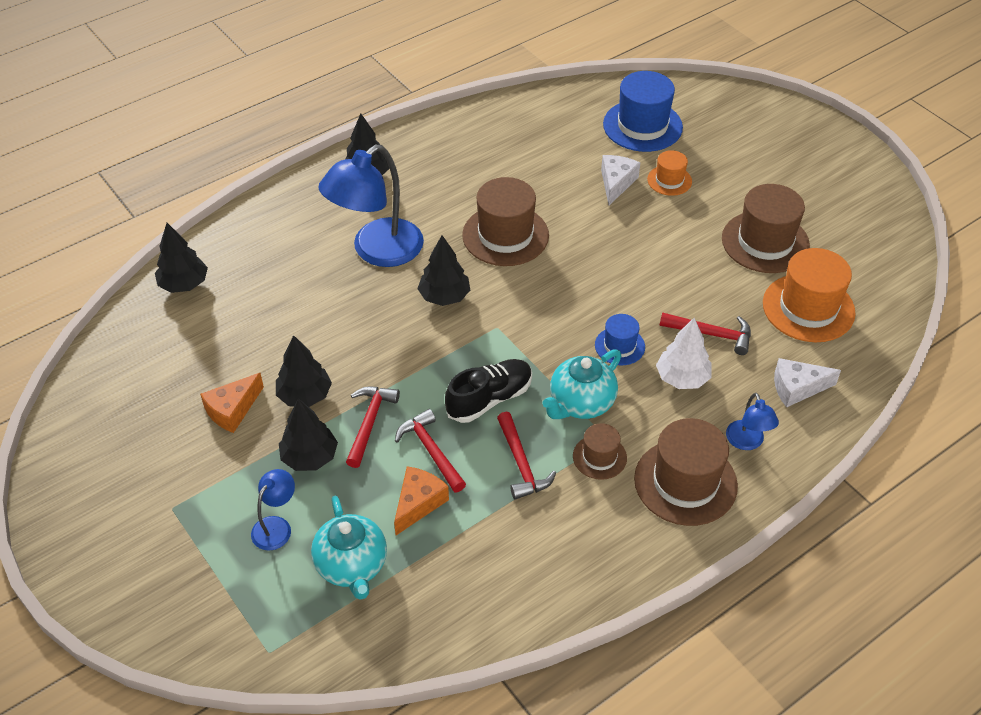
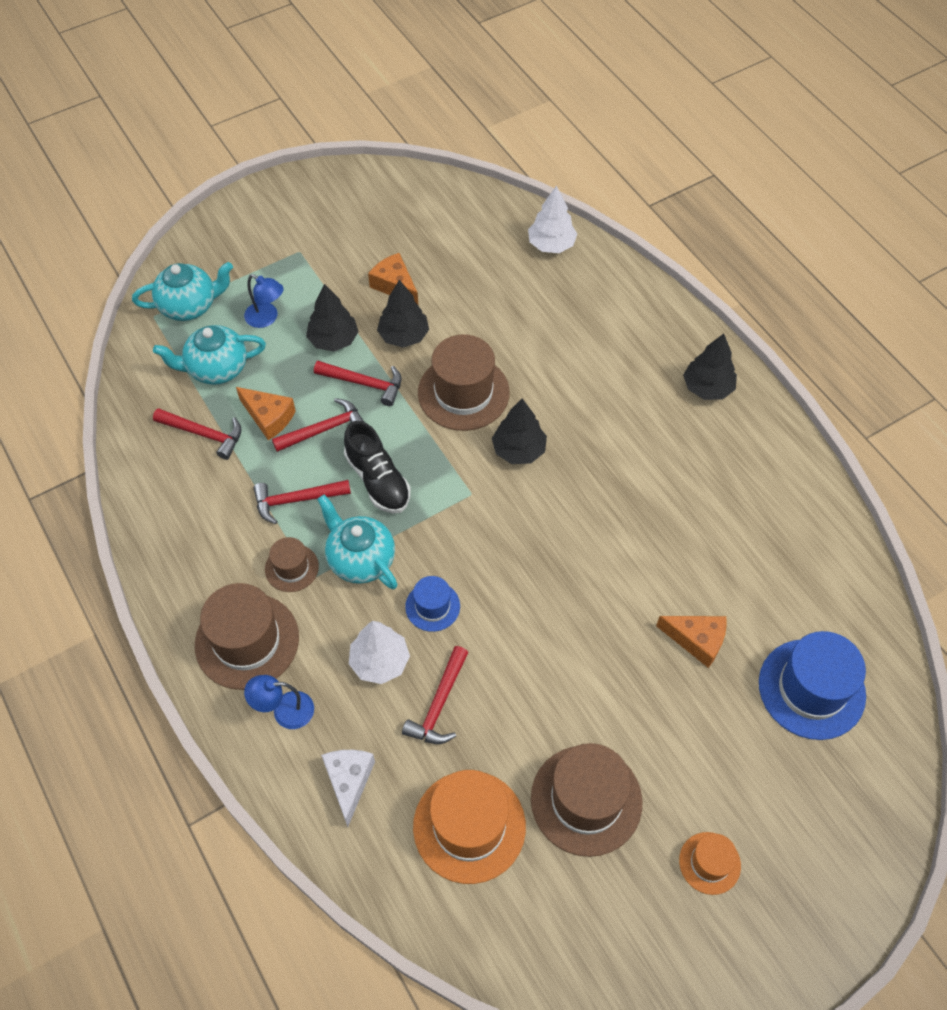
camera: 95 degrees right, 10 degrees up
black tree [155,223,208,293] -> white tree [528,185,577,253]
blue lamp [318,145,424,267] -> none
brown hat [462,177,549,266] -> brown hat moved to [418,334,510,431]
white cheese [601,155,640,205] -> orange cheese [656,616,727,668]
orange hat [647,150,692,196] -> orange hat moved to [679,832,741,895]
none -> turquoise teapot [132,262,233,321]
none -> red hammer [153,408,242,460]

